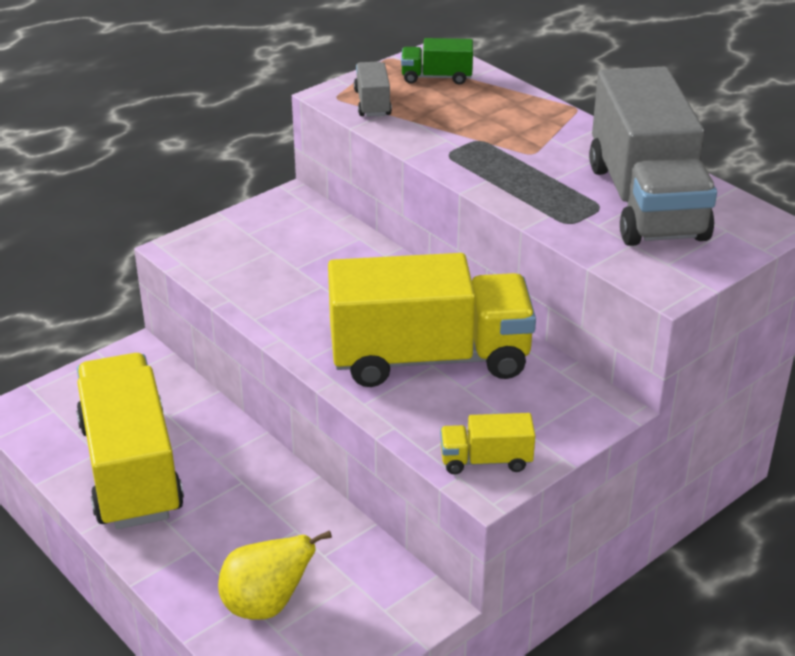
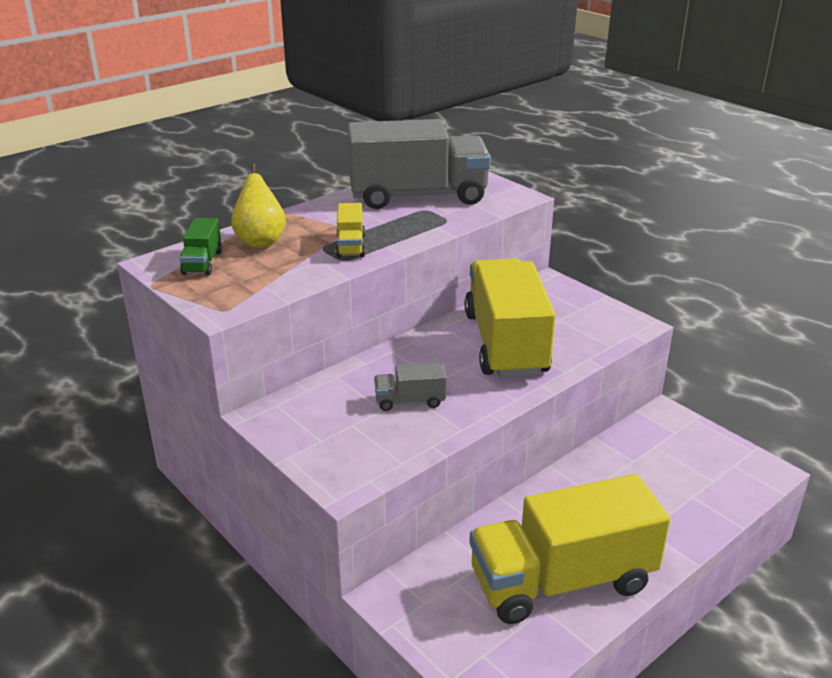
camera: 90 degrees left, 5 degrees down
yellow pear [218,530,332,620] -> yellow pear moved to [231,163,286,248]
grey truck [354,61,392,117] -> grey truck moved to [374,362,447,411]
yellow truck [440,413,535,474] -> yellow truck moved to [336,203,365,258]

